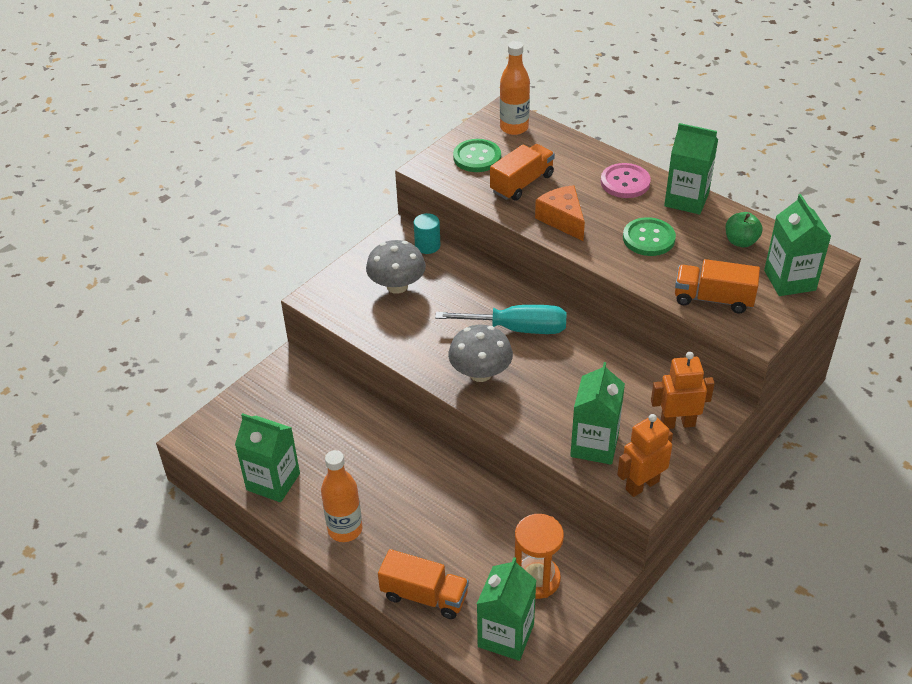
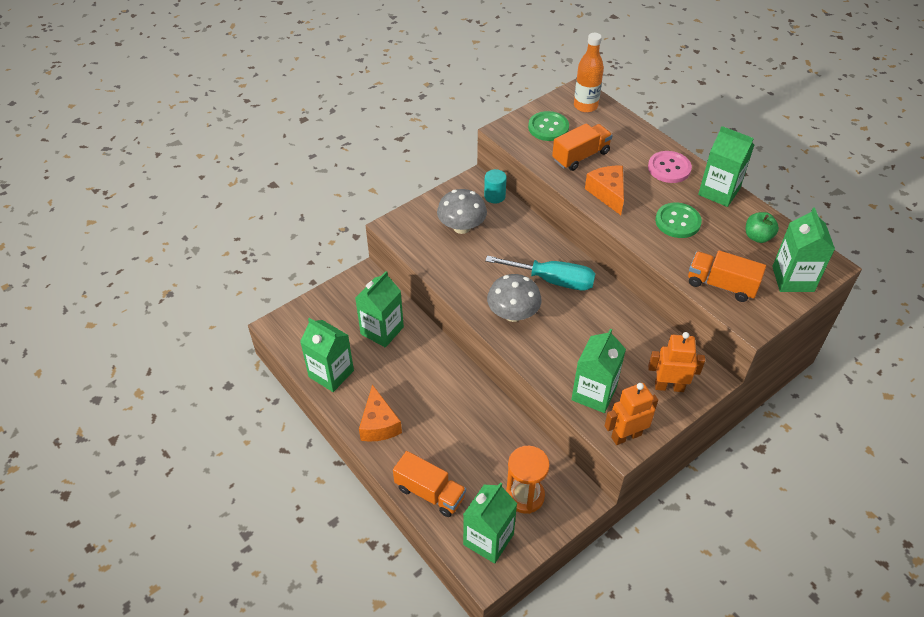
camera: 10 degrees right, 5 degrees up
orange bottle [321,450,362,542] -> orange cheese [359,385,402,441]
none -> green carton [355,271,404,348]

